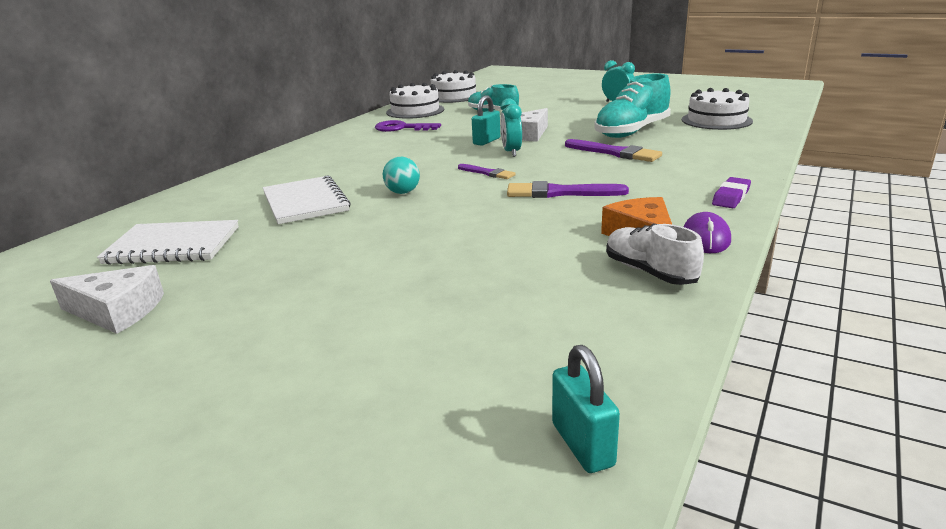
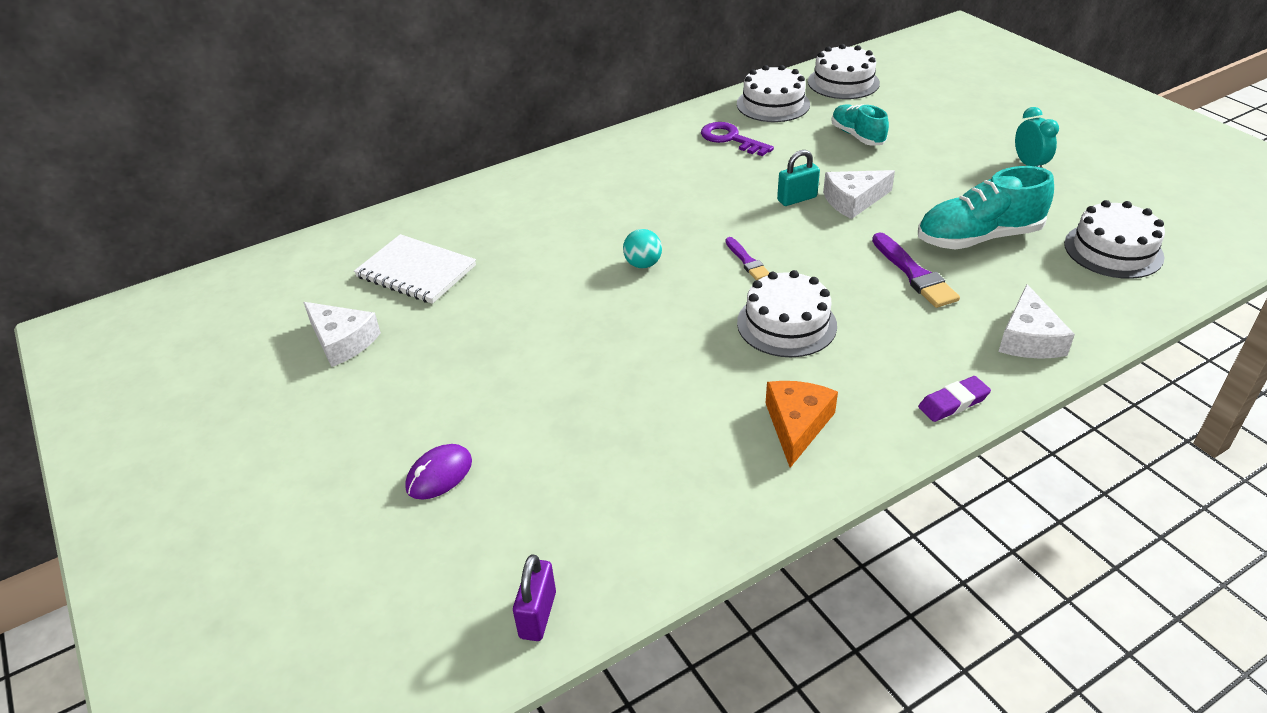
camera: 30 degrees right, 15 degrees up
white notebook [262,175,351,224] -> none
turquoise clock [500,98,522,157] -> none
purple brush [507,181,629,198] -> white cake [737,270,837,357]
turquoise padlock [552,345,620,473] -> purple padlock [513,554,556,641]
white shoe [606,224,704,285] -> none
purple mouse [683,212,731,253] -> purple mouse moved to [405,444,472,500]
none -> white cheese [998,284,1075,359]

